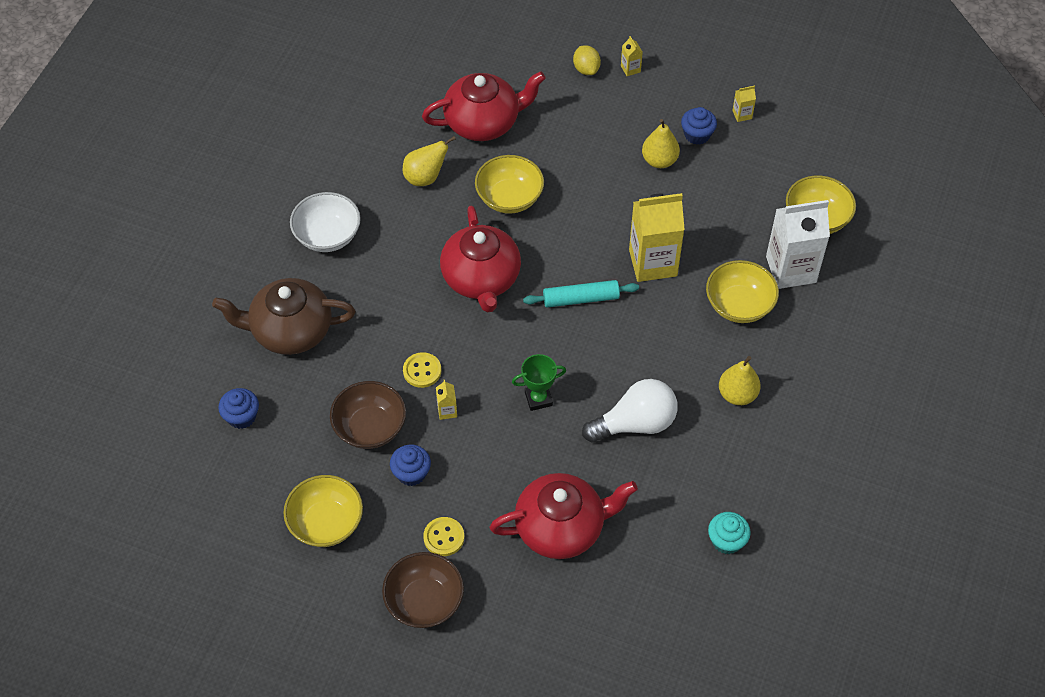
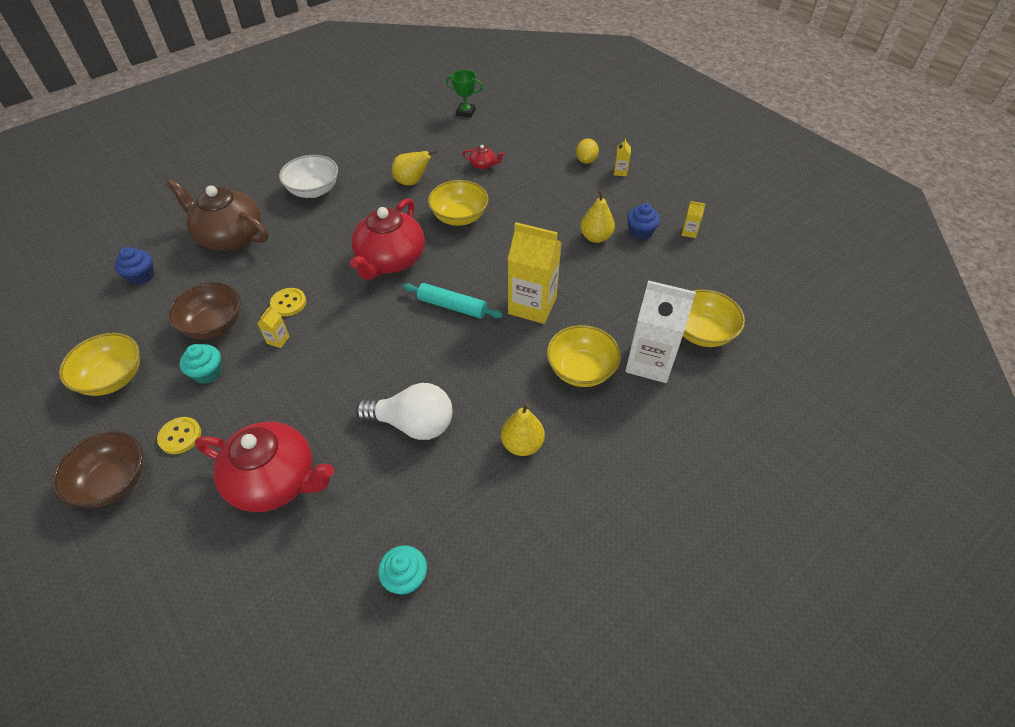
camera: 30 degrees right, 5 degrees down
blue cupcake [390,444,431,486] -> turquoise cupcake [180,344,222,384]
red teapot [422,71,546,141] -> red teapot [463,145,505,170], size x0.42
green trophy [512,354,566,411] -> green trophy moved to [446,70,483,118]

